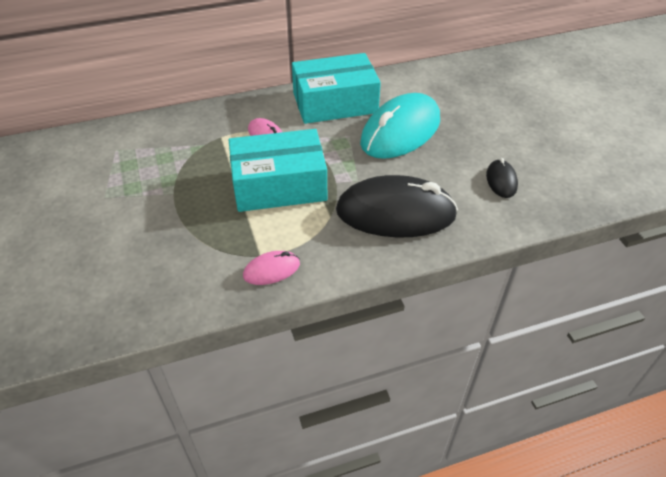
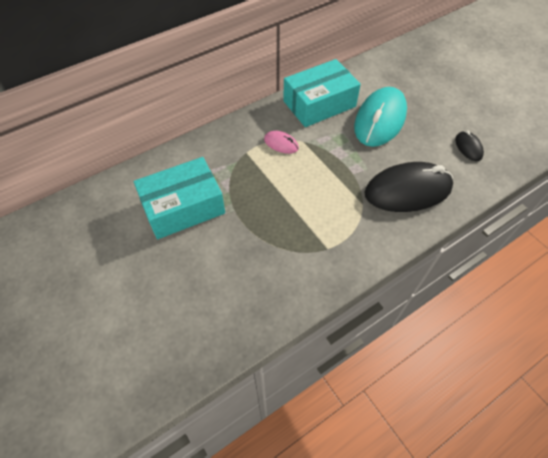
camera: 15 degrees left, 10 degrees up
turquoise box [229,129,327,212] -> turquoise box moved to [134,157,225,239]
pink mouse [243,251,300,285] -> none

